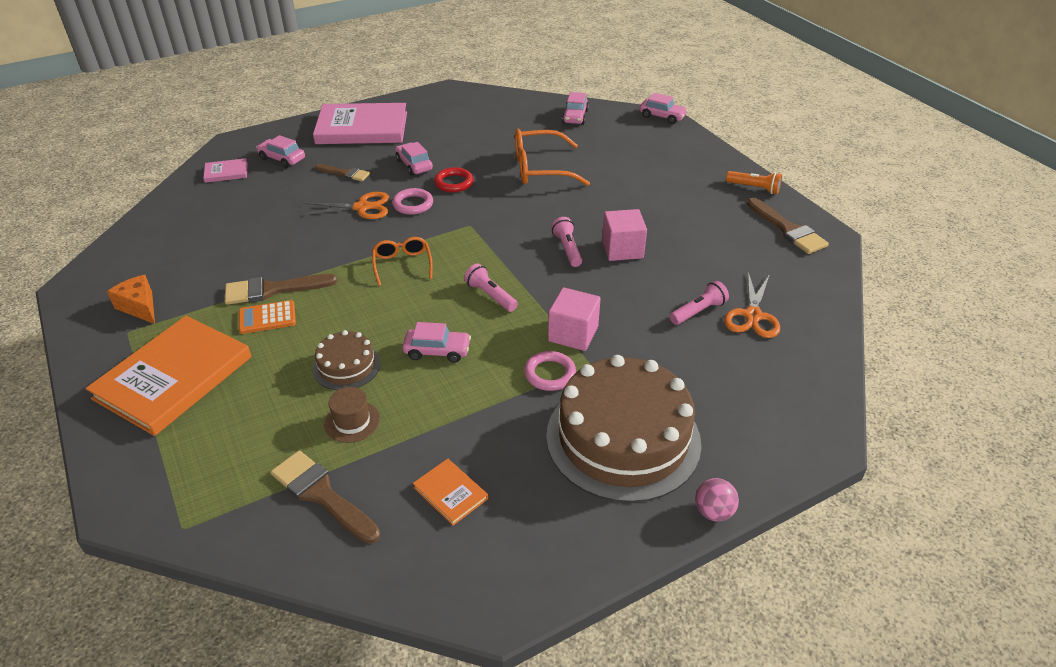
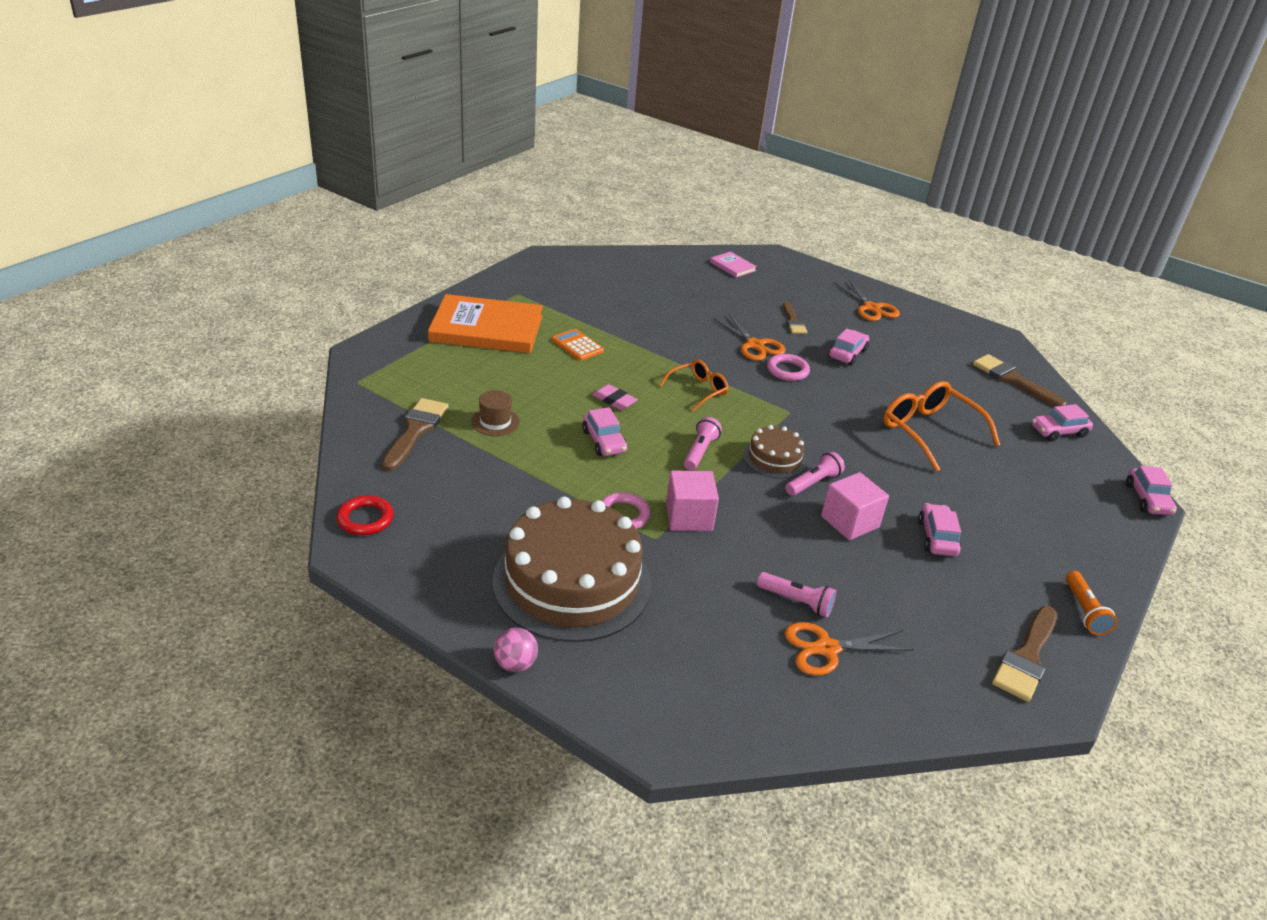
camera: 60 degrees right, 5 degrees down
orange cheese [107,275,155,324] -> none
brown brush [225,274,337,305] -> brown brush moved to [973,354,1067,407]
pink car [256,135,305,168] -> pink car moved to [918,503,961,556]
pink book [313,103,407,144] -> orange scissors [834,280,900,321]
brown cake [313,330,381,390] -> brown cake moved to [743,425,806,479]
orange book [413,459,488,526] -> none
red ring [434,167,474,192] -> red ring moved to [337,495,394,535]
none -> pink eraser [592,384,638,410]

